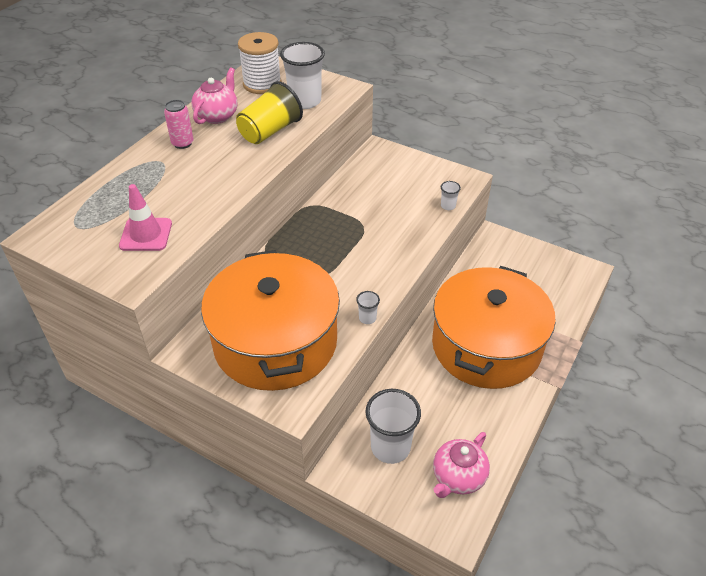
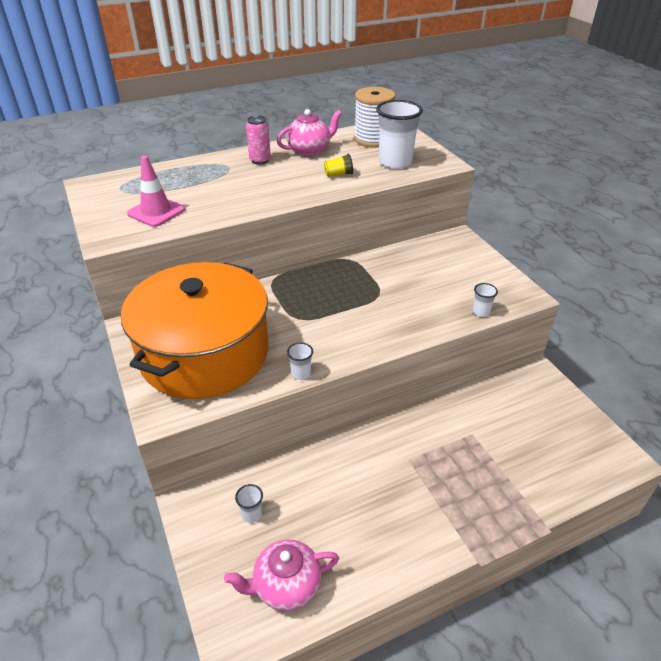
camera: 35 degrees right, 5 degrees down
yellow cup [236,81,303,144] -> yellow cup [324,154,353,177], size x0.45
white cup [365,389,421,464] -> white cup [235,484,263,523], size x0.45
orange pot [432,266,556,389] -> none

